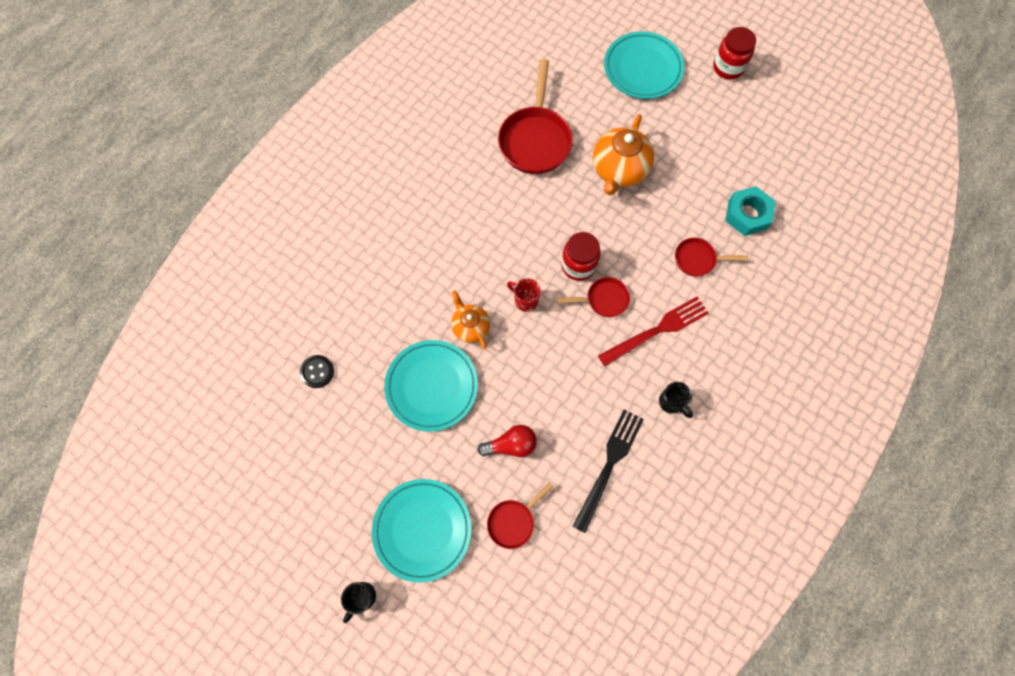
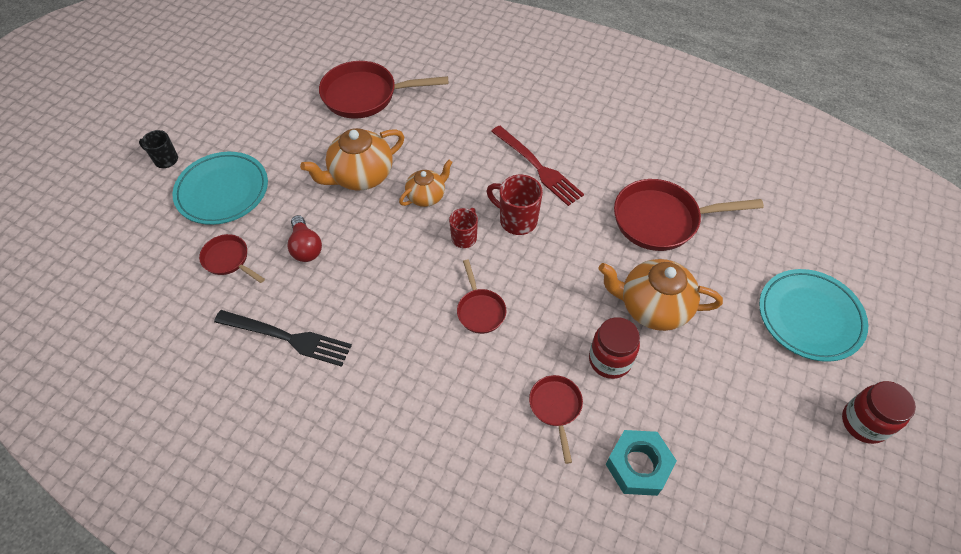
camera: 80 degrees right, 15 degrees down
black button [300,355,334,388] -> red pan [319,61,448,119]
turquoise plate [384,340,478,432] -> orange teapot [300,128,404,190]
red jar [561,232,601,281] -> red jar moved to [589,317,640,379]
red fork [598,296,709,366] -> red fork moved to [491,126,584,206]
black mug [659,382,693,418] -> none
none -> red mug [486,175,543,235]

